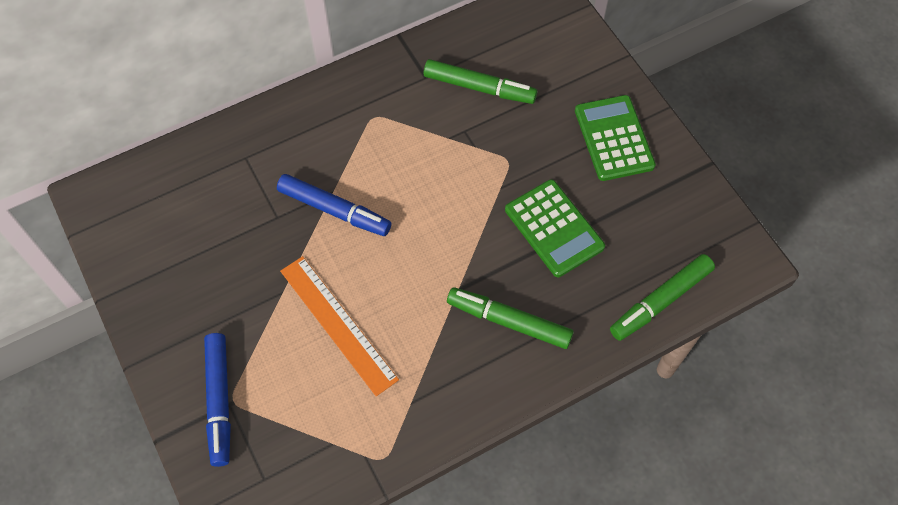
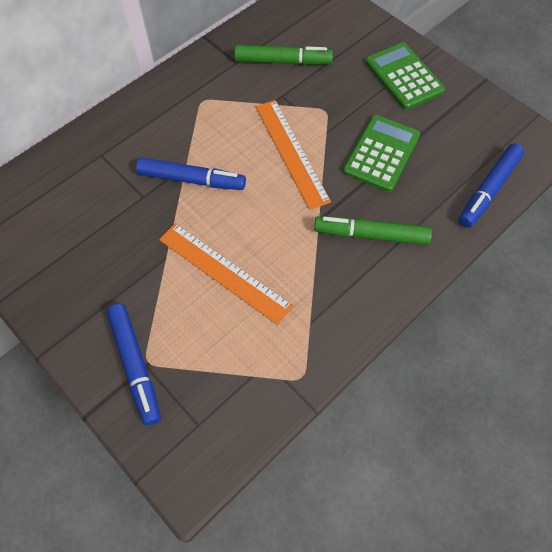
camera: 15 degrees left, 0 degrees up
green calculator [505,179,605,277] -> green calculator turned 105 degrees counterclockwise [343,115,420,192]
green marker [610,254,715,341] -> blue marker [458,143,524,228]
none -> orange ruler [256,100,331,210]

